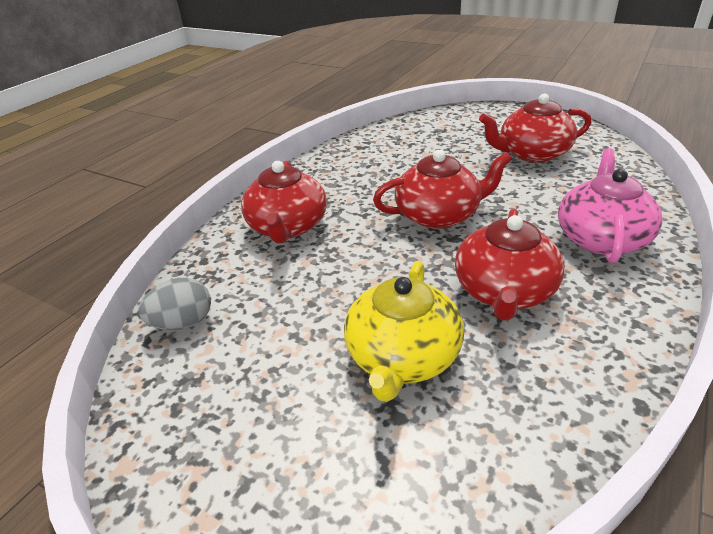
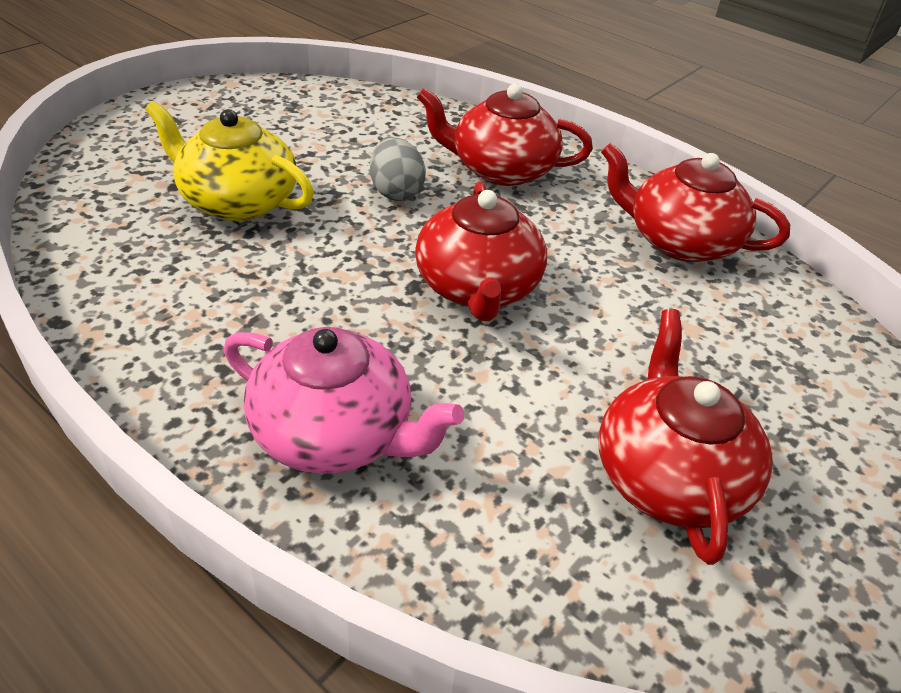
camera: 95 degrees right, 5 degrees up
grey egg [138,278,211,330] -> grey egg moved to [370,137,426,201]
red teapot [455,208,565,321] -> red teapot moved to [601,143,790,262]

